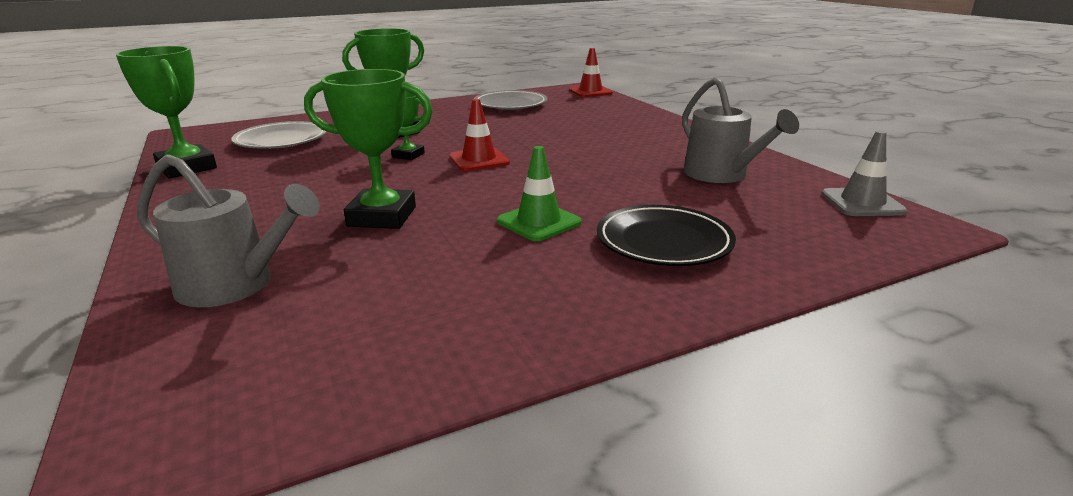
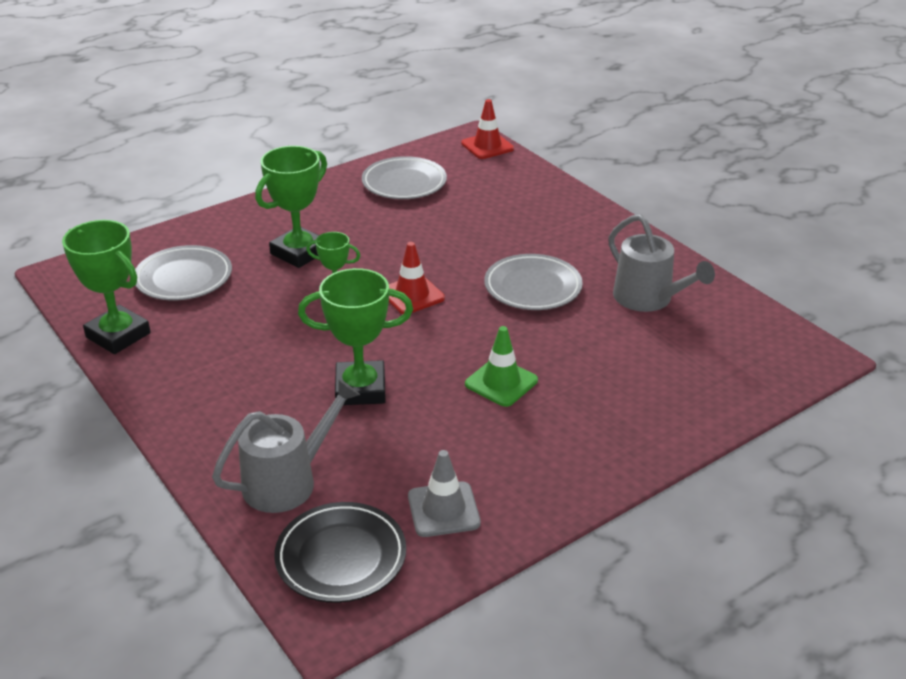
camera: 10 degrees left, 10 degrees up
grey watering can [137,154,320,307] -> grey watering can turned 45 degrees counterclockwise [212,379,360,513]
black plate [597,205,736,266] -> black plate moved to [274,502,406,603]
grey traffic cone [821,131,907,216] -> grey traffic cone moved to [408,450,481,537]
none -> grey plate [484,254,583,310]

